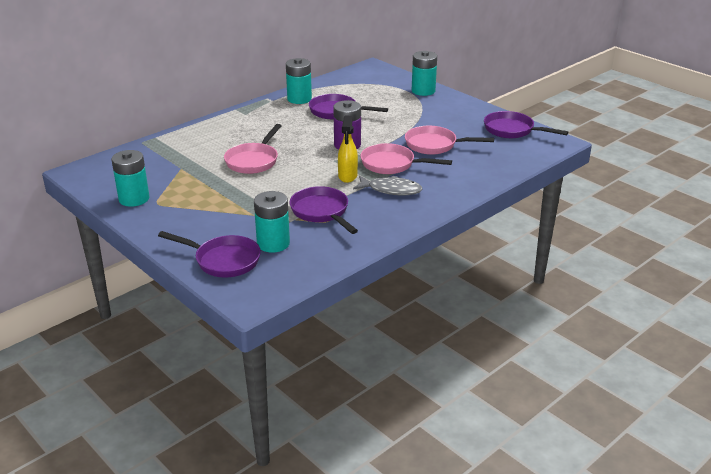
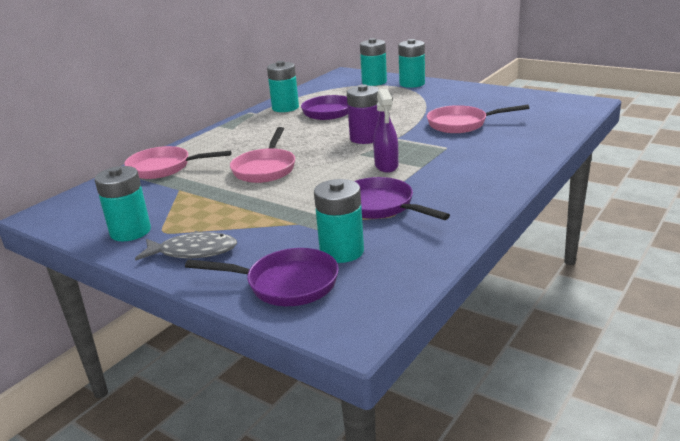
camera: 10 degrees left, 5 degrees down
yellow spray bottle [338,116,358,183] -> purple spray bottle [373,89,398,173]
grey fish [353,176,423,195] -> grey fish moved to [135,231,237,261]
pink pan [361,143,452,174] -> pink pan moved to [124,146,232,179]
purple pan [484,111,569,138] -> none
none -> turquoise battery [360,38,387,86]

